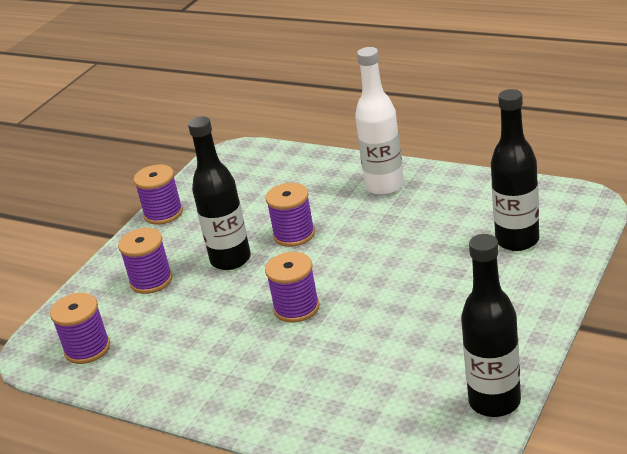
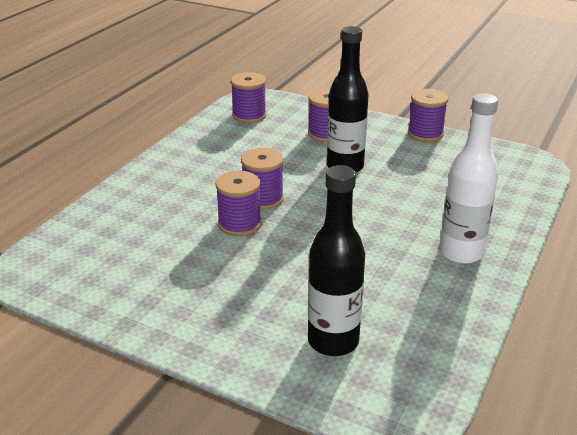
camera: 85 degrees right, 0 degrees up
purple spool [265,183,315,247] -> purple spool moved to [215,171,261,236]
black bottle [461,234,521,417] -> none

